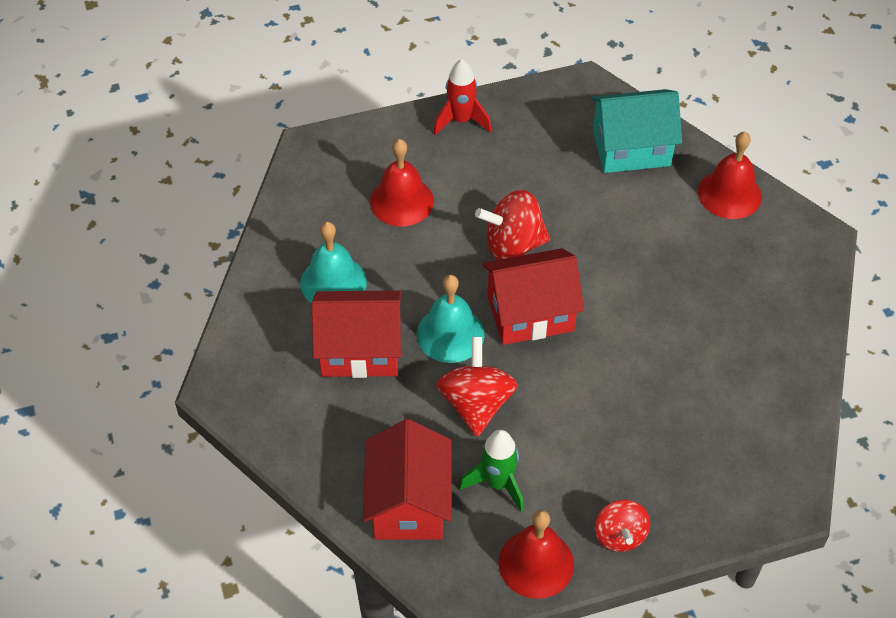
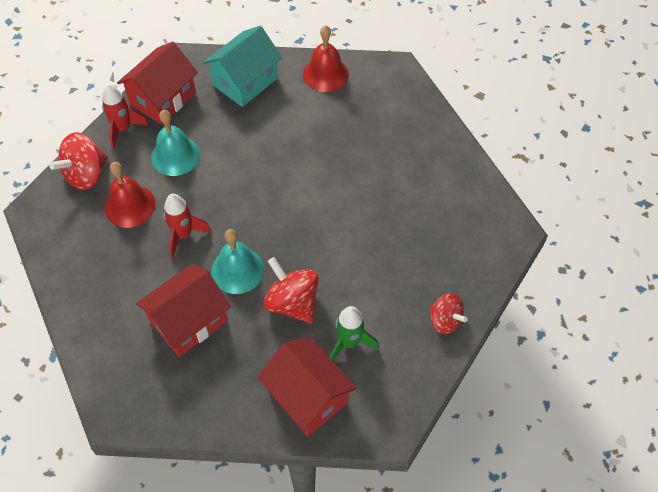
camera: 40 degrees left, 5 degrees up
turquoise bell [300,222,367,304] -> turquoise bell moved to [151,110,200,176]
red spinning top [475,190,550,260] -> red spinning top moved to [49,133,108,190]
red house [482,248,584,345] -> red house moved to [117,41,198,125]
red bell [499,510,574,599] -> none
none -> red rocket [163,194,211,258]

